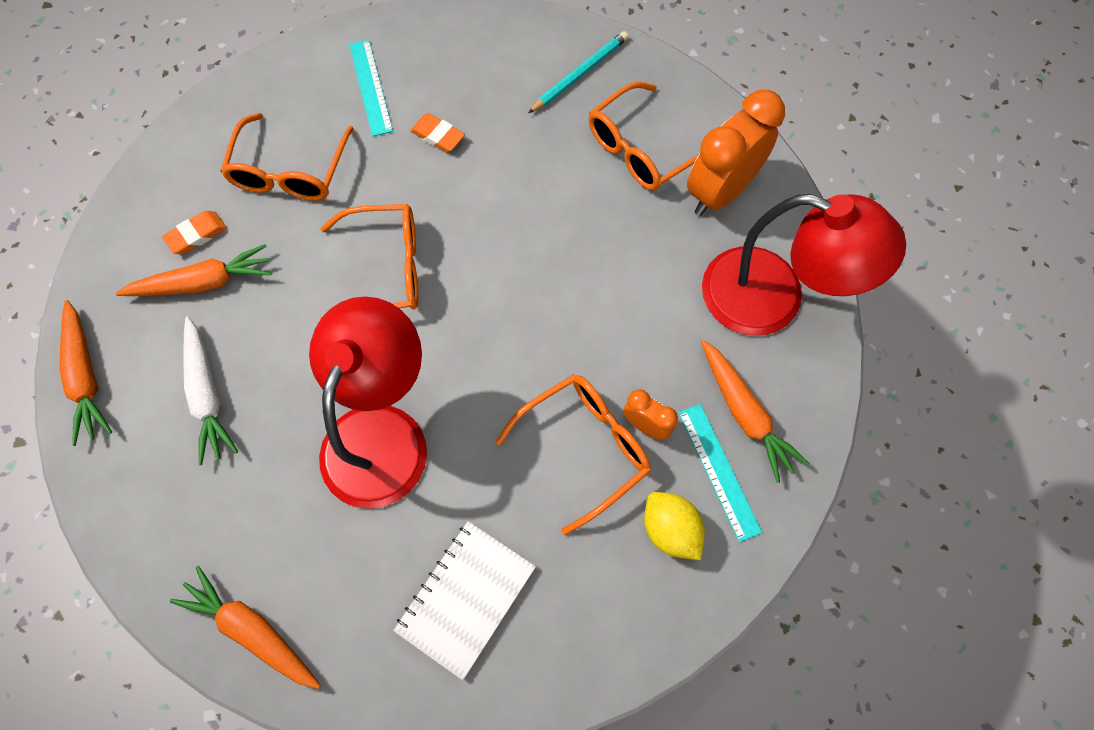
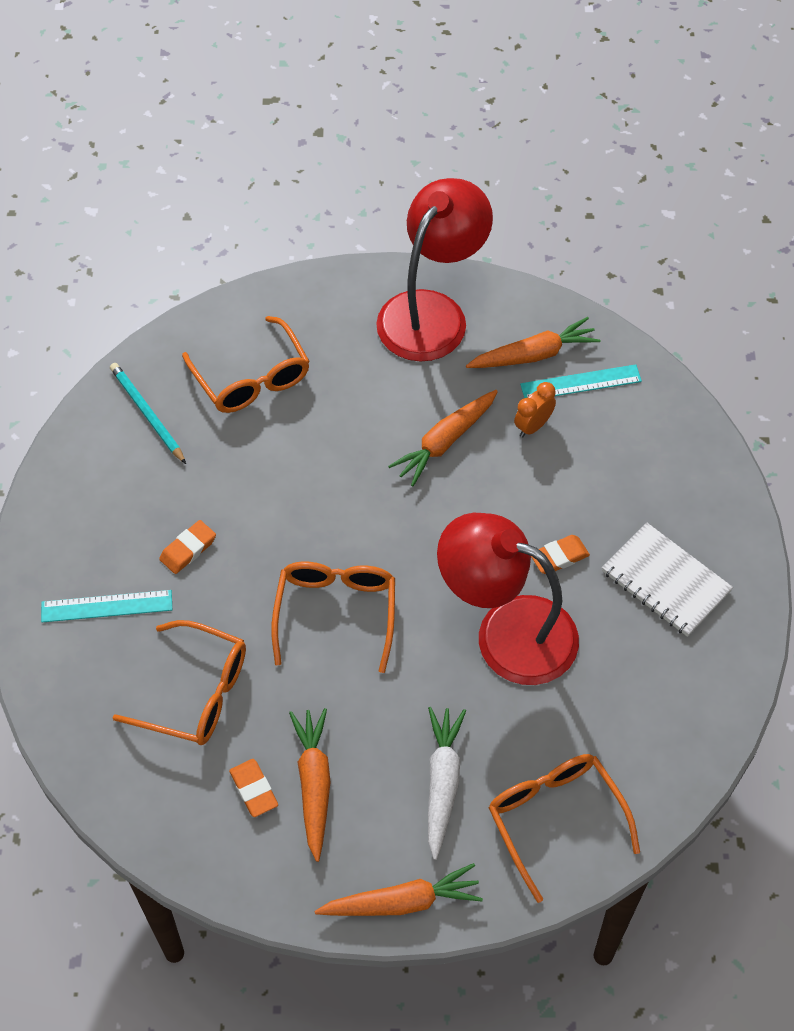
camera: 80 degrees left, 10 degrees down
orange carrot [170,566,321,689] -> orange carrot moved to [388,390,498,486]
white carrot [183,316,238,465] -> white carrot turned 75 degrees counterclockwise [428,707,466,860]
orange glasses [495,374,651,535] -> orange glasses moved to [488,754,640,903]
yellow lemon [644,492,705,560] -> none
orange clock [687,90,785,216] -> none
none -> orange eraser [531,535,590,574]

